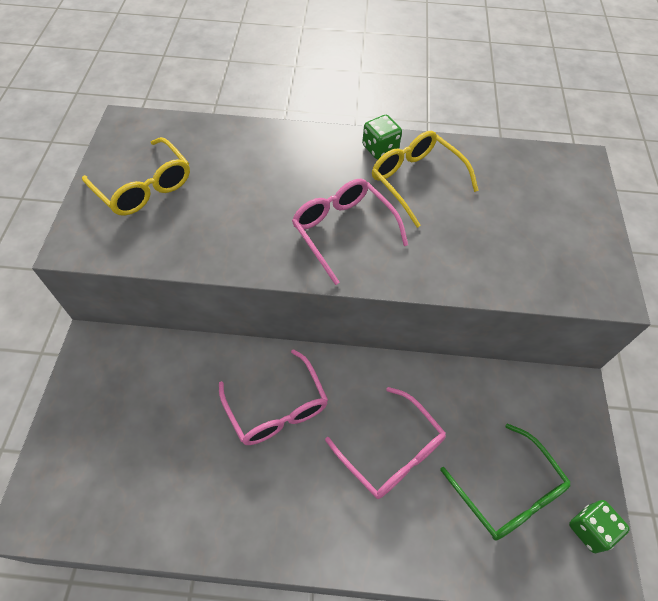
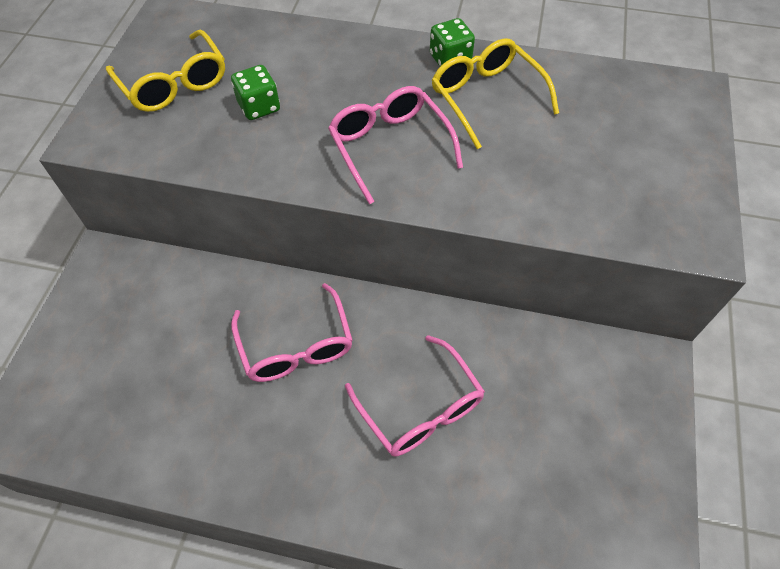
camera: 10 degrees right, 0 degrees up
green glasses [440,423,571,540] -> none
green dice [569,500,630,553] -> green dice moved to [231,65,280,120]

